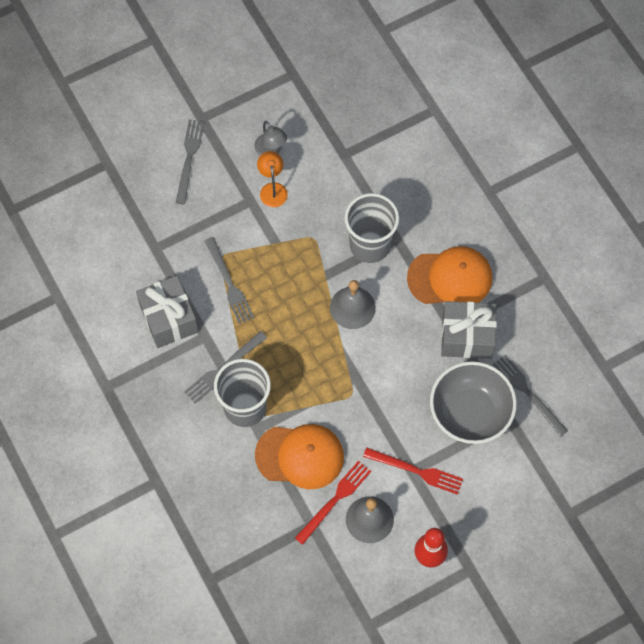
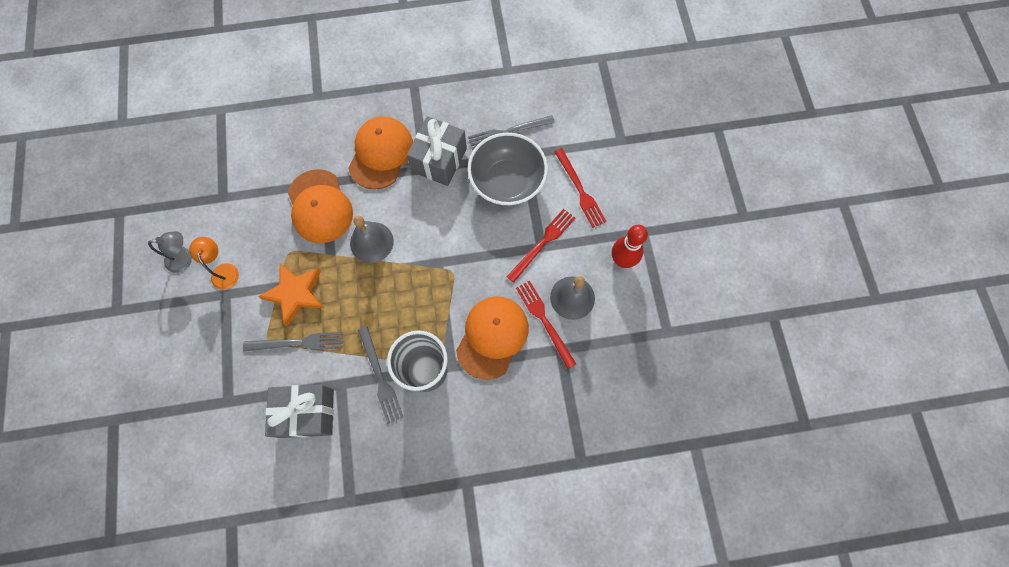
camera: 70 degrees left, 5 degrees up
grey fork [176,119,204,204] -> none
orange lamp [257,151,288,207] -> orange lamp turned 60 degrees clockwise [189,237,239,290]
grey cup [345,193,399,263] -> orange cap [288,169,353,243]
none -> orange star [258,263,324,326]
none -> red fork [554,148,607,228]

